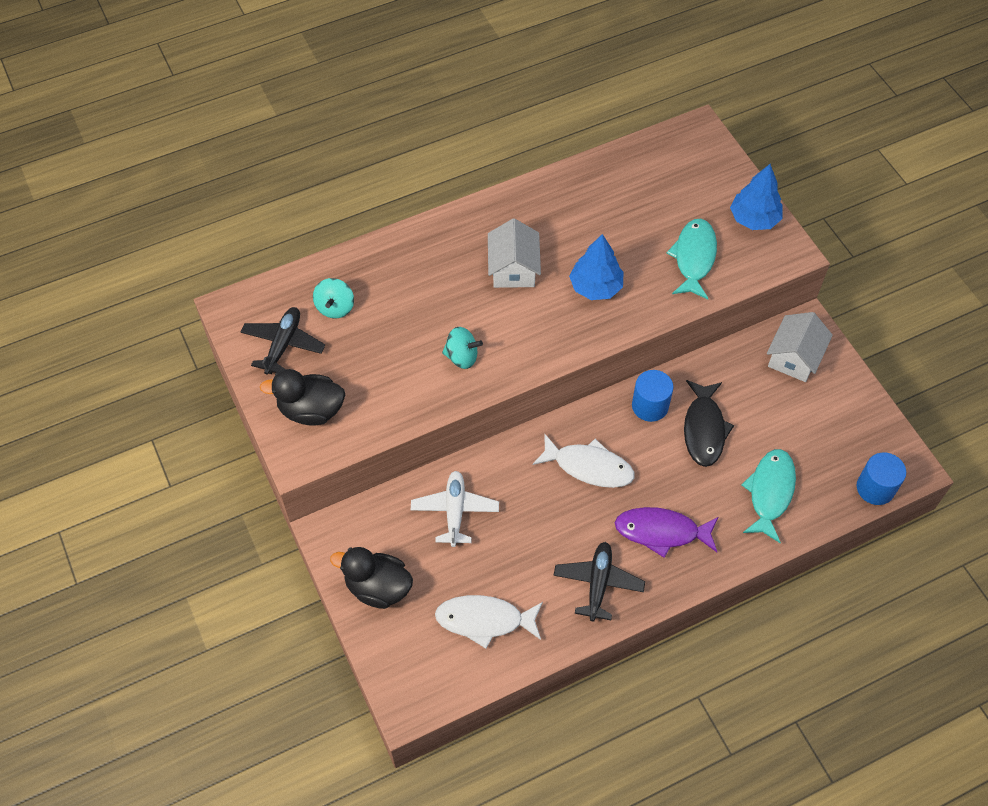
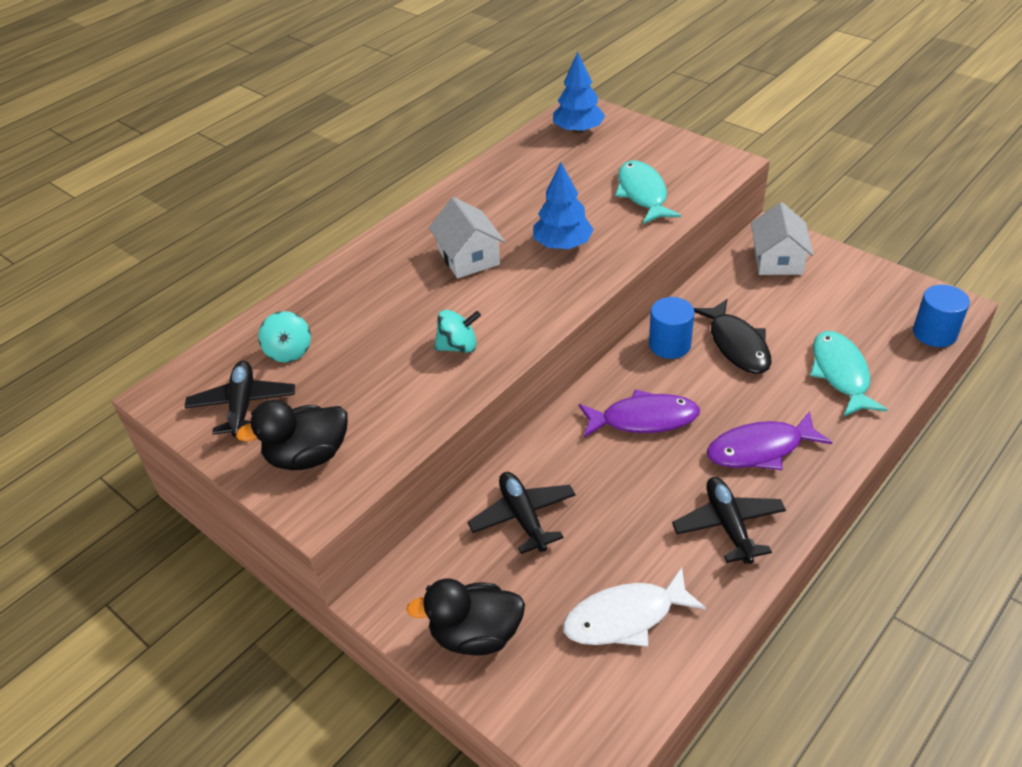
camera: 20 degrees left, 15 degrees down
white plane [411,471,499,547] -> black plane [467,472,576,554]
white fish [533,433,635,488] -> purple fish [579,389,700,438]
blue tree [730,164,783,230] -> blue tree moved to [553,52,605,134]

